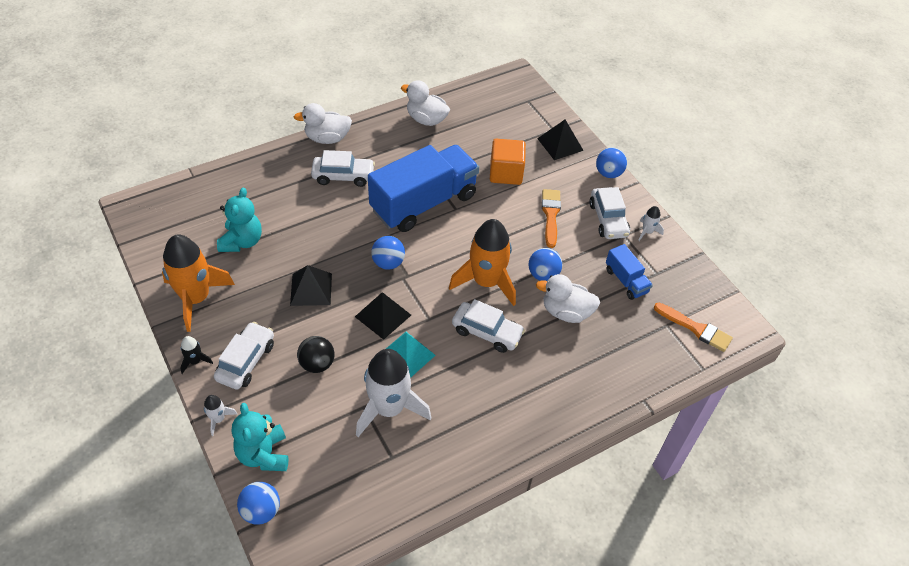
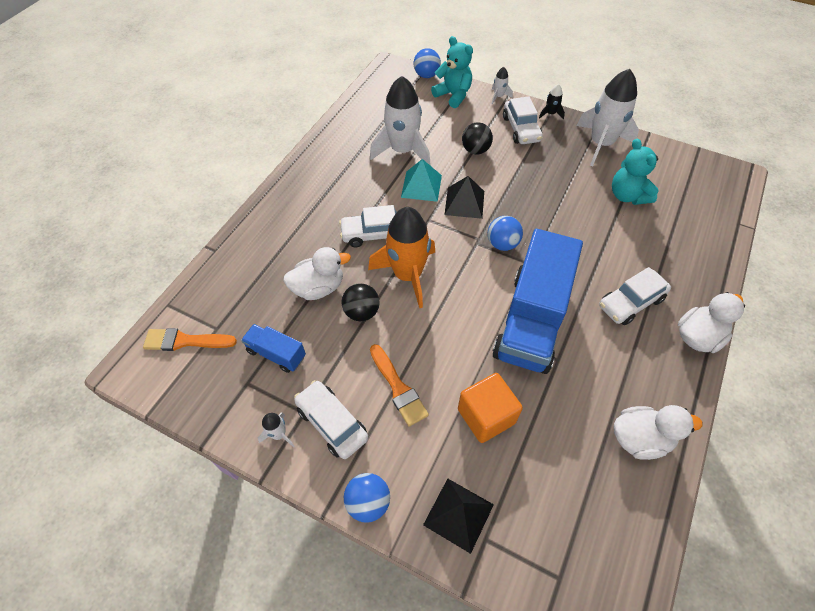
camera: 150 degrees right, 5 degrees up
orange rocket [162,235,235,332] -> white rocket [577,69,639,166]
black pyramid [290,265,332,306] -> none
blue ball [528,248,562,281] -> black ball [342,283,380,321]

